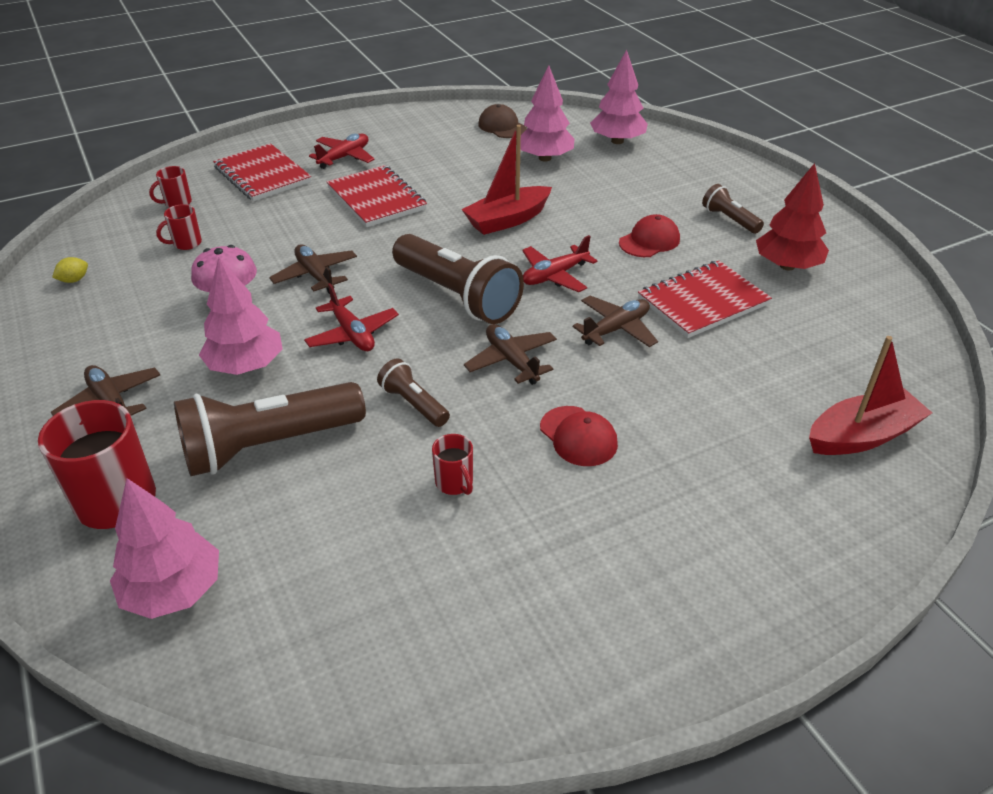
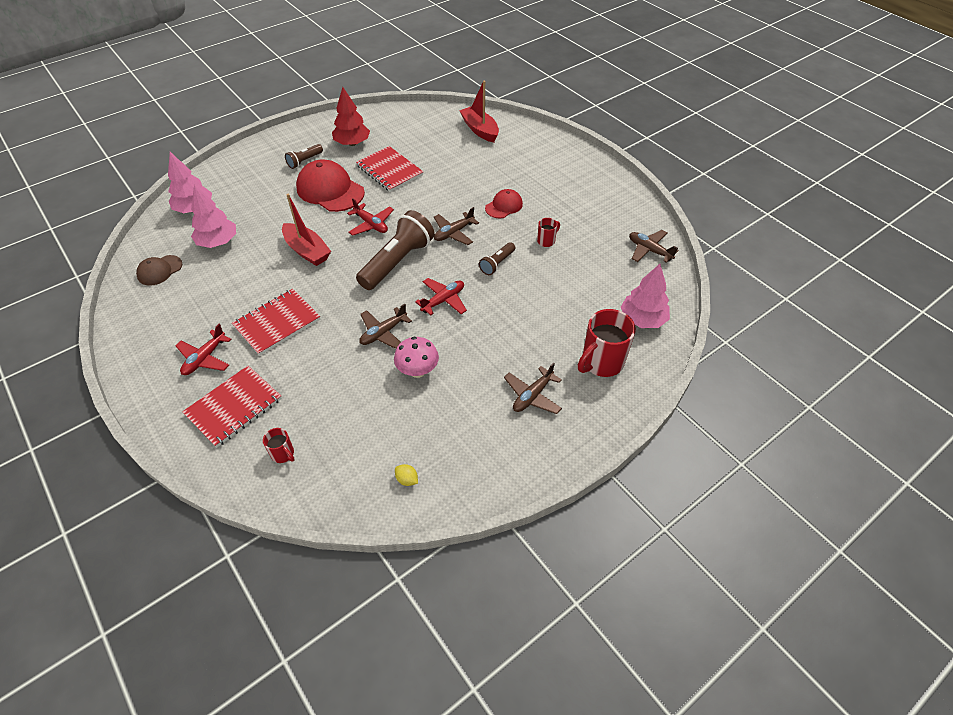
camera: 100 degrees left, 10 degrees up
red mug [156,204,202,250] -> none
brown flashlight [174,382,366,476] -> none
pink tree [199,257,283,375] -> none
red plane [309,133,375,169] -> red plane turned 90 degrees counterclockwise [175,324,232,375]
brown plane [573,296,658,347] -> brown plane moved to [629,230,679,263]
red cap [619,214,680,257] -> red cap [296,160,365,212], size x1.85

